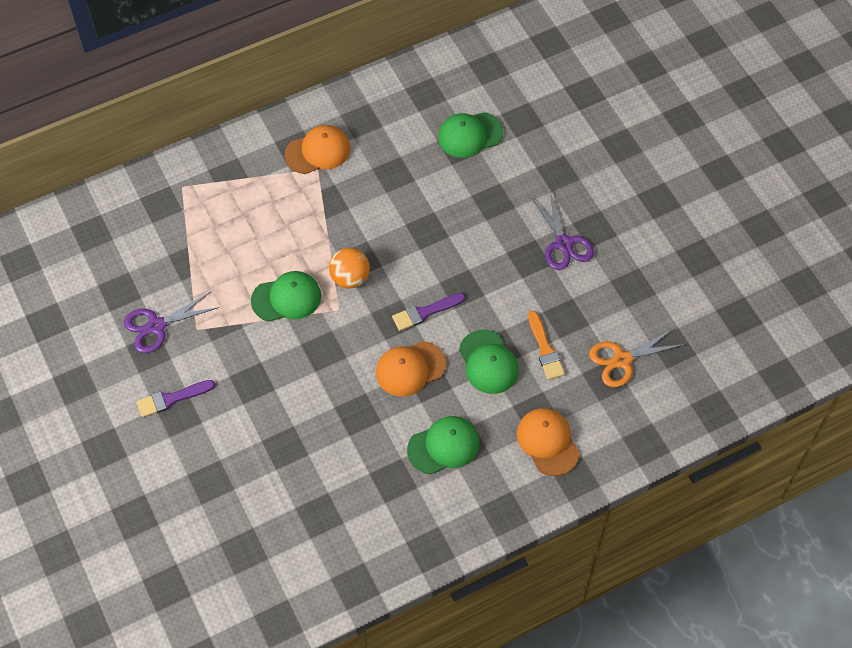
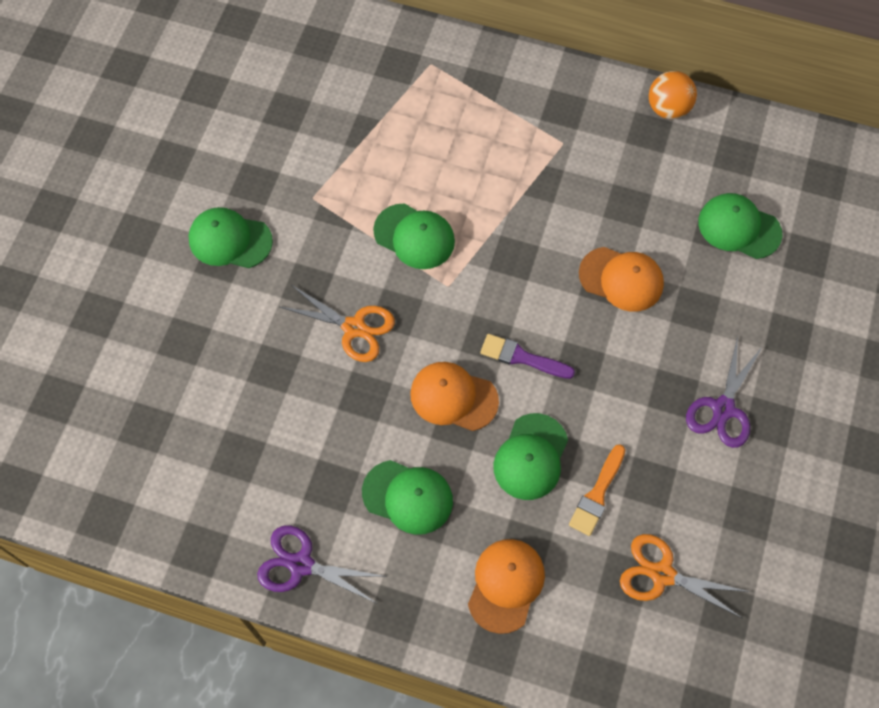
camera: 45 degrees right, 5 degrees up
purple scissors [124,292,220,353] -> purple scissors moved to [257,526,387,603]
purple brush [137,380,215,417] -> green cap [189,207,273,268]
orange cap [285,125,350,174] -> orange cap moved to [579,247,664,312]
orange ball [329,248,370,288] -> orange ball moved to [649,71,697,119]
none -> orange scissors [280,285,395,362]

